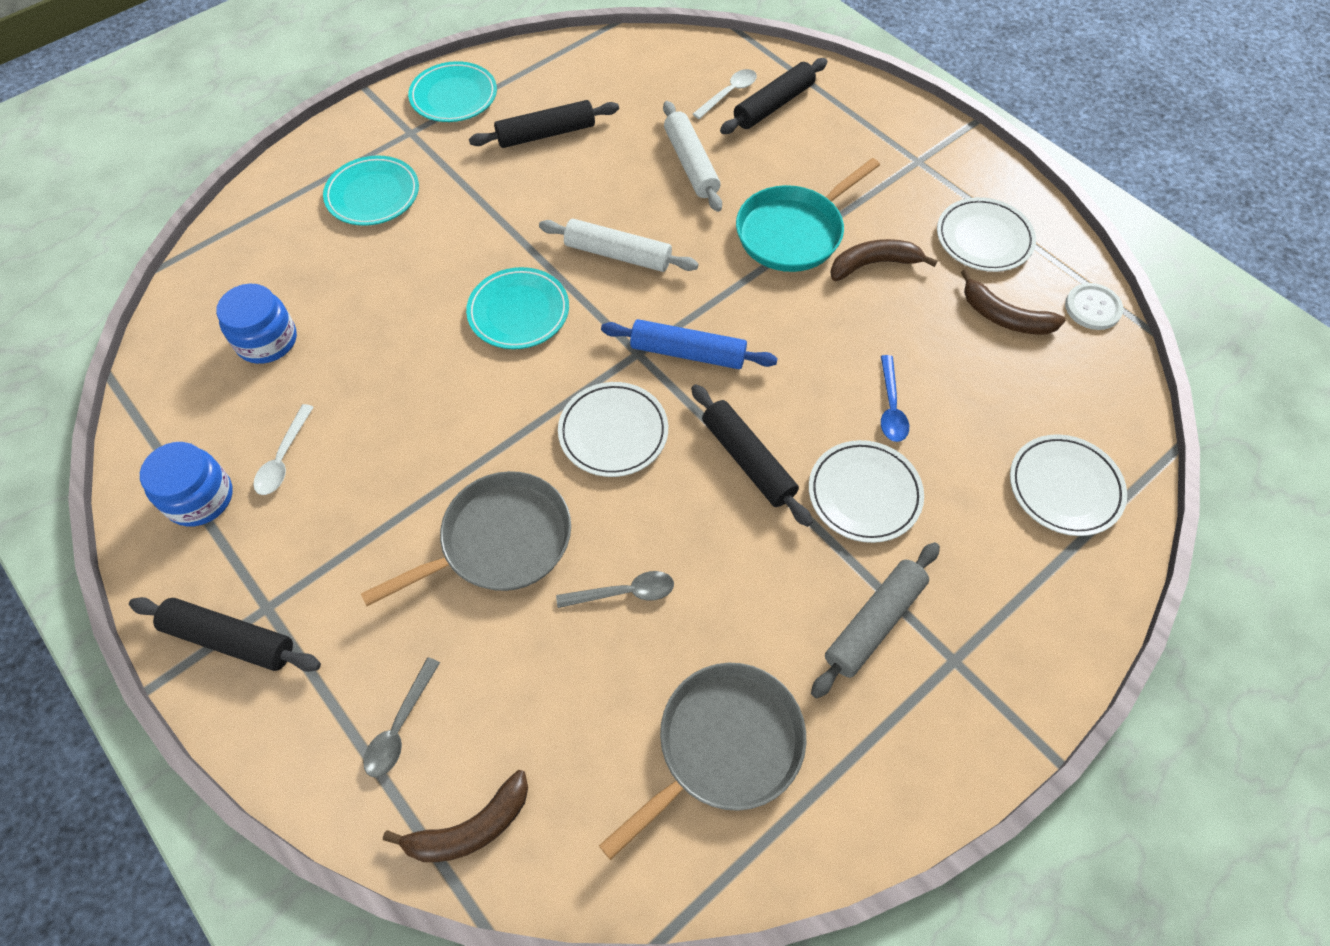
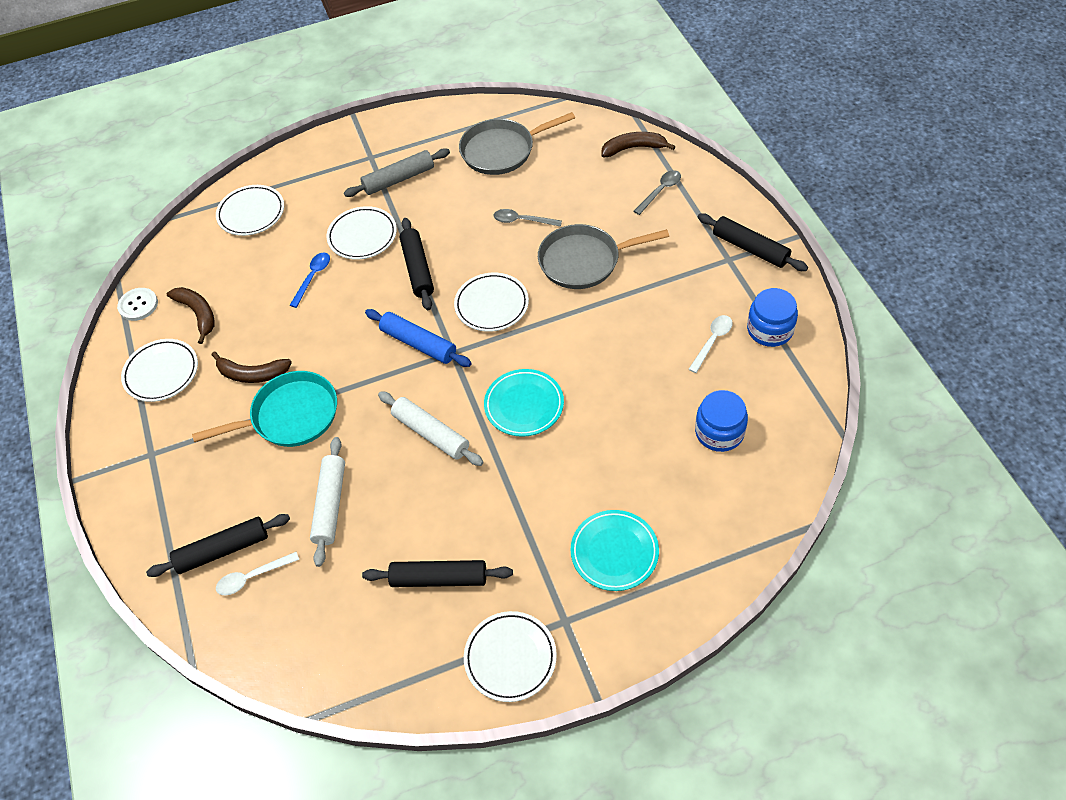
camera: 155 degrees left, 5 degrees down
turquoise plate [408,61,497,122] -> white plate [464,611,557,702]

